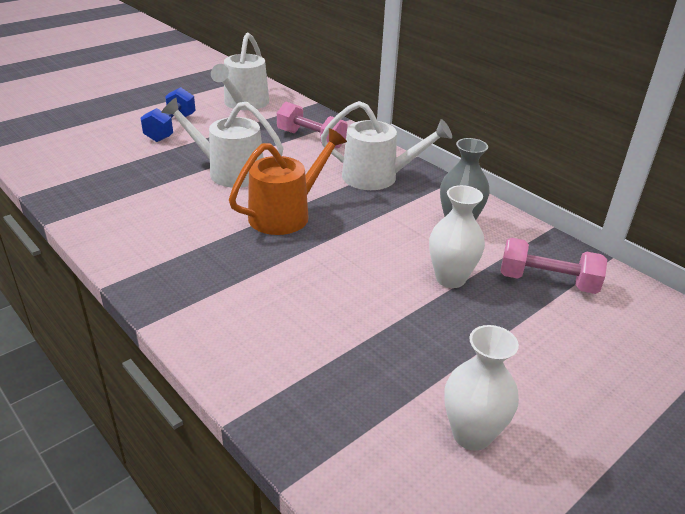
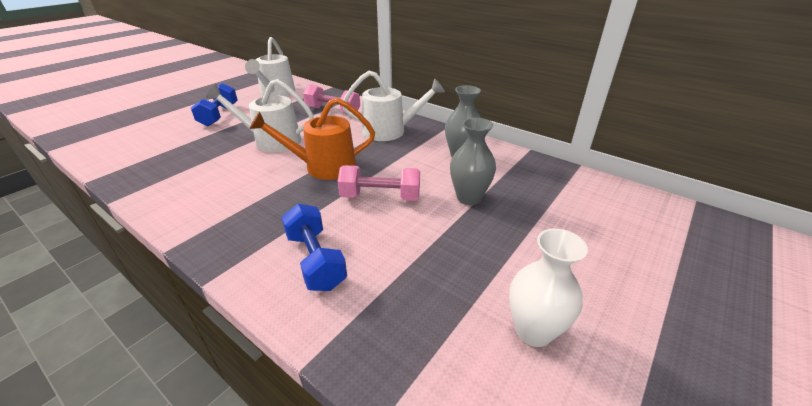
camera: 10 degrees left, 0 degrees up
orange watering can [229,128,347,235] -> orange watering can turned 135 degrees counterclockwise [249,98,375,180]
white vase [429,185,485,288] -> grey vase [450,118,496,205]
pink dumbbell [501,238,607,294] -> pink dumbbell moved to [338,165,420,201]
none -> blue dumbbell [282,204,347,291]

